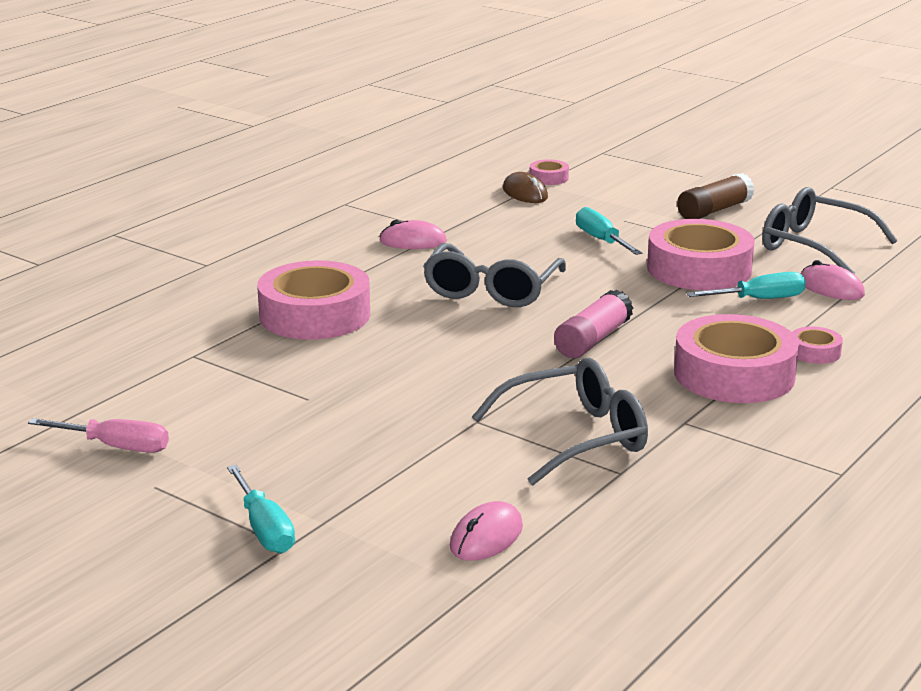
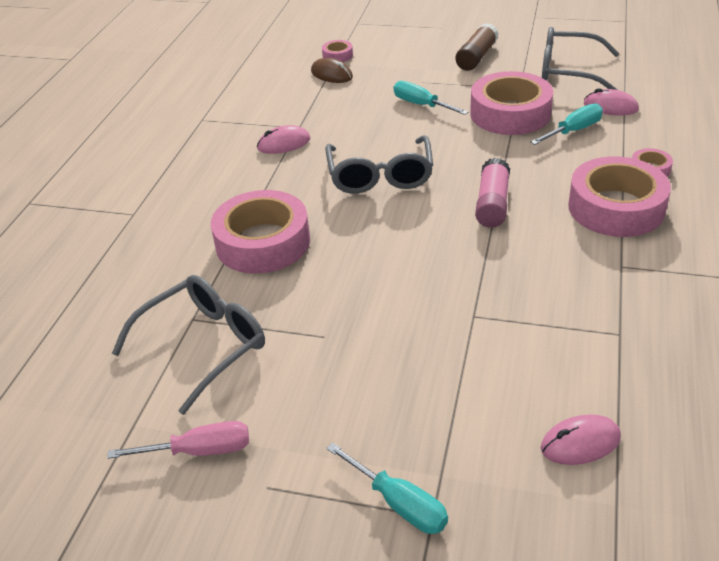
camera: 20 degrees left, 15 degrees up
pink mouse [450,501,523,561] -> pink mouse turned 60 degrees clockwise [541,414,621,465]
grey glasses [472,358,648,485] -> grey glasses moved to [112,275,265,415]

